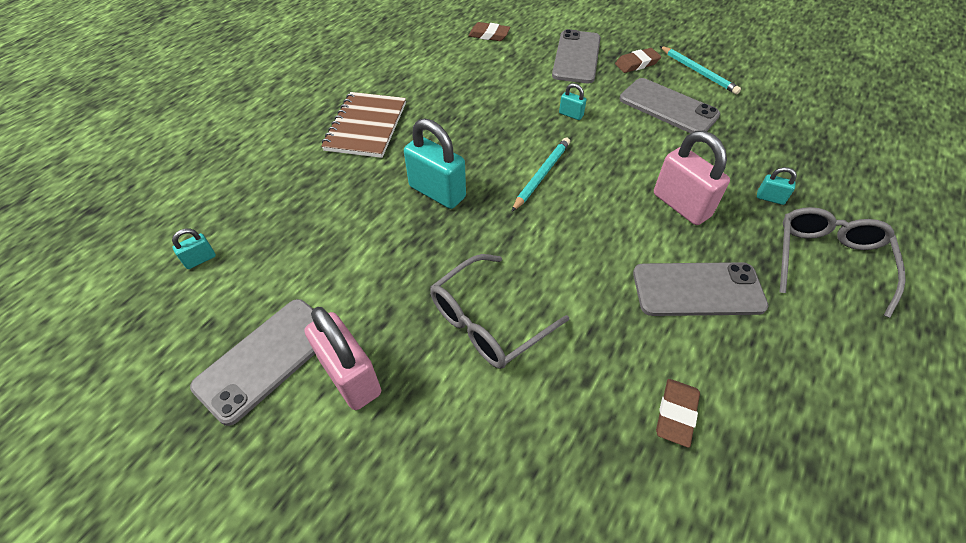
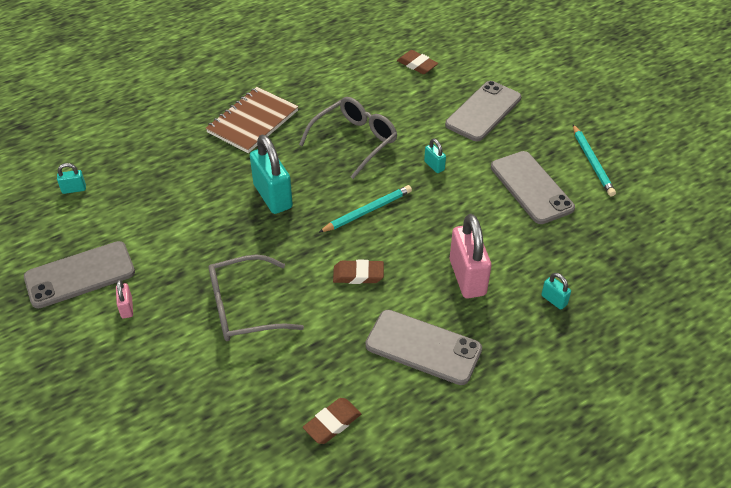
camera: 25 degrees right, 5 degrees down
pink padlock [305,307,381,410] -> pink padlock [116,279,133,318], size x0.47
brown eraser [615,48,661,73] -> brown eraser moved to [333,260,384,284]
grey glasses [779,207,906,318] -> grey glasses moved to [299,97,398,179]

